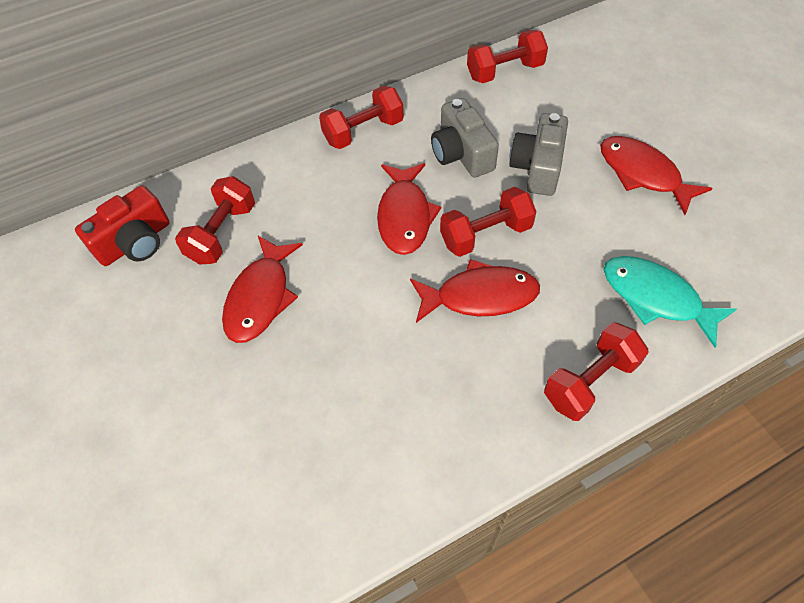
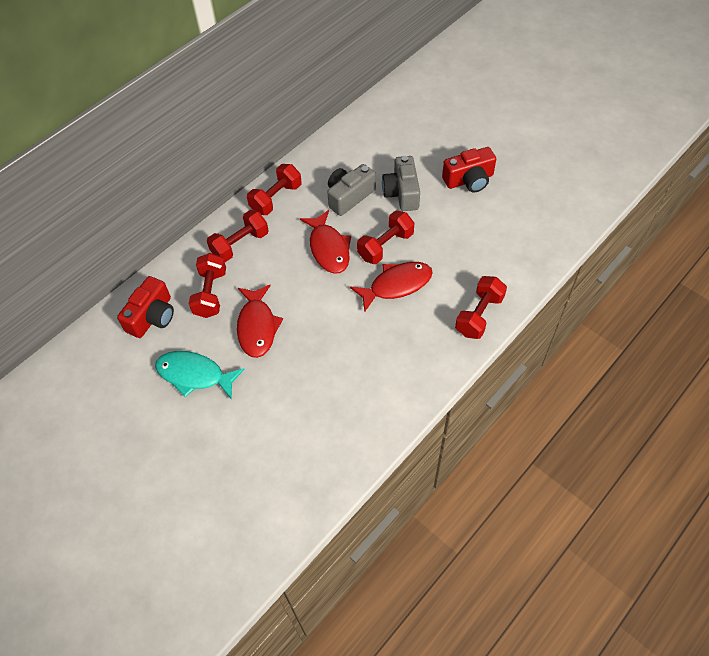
camera: 20 degrees left, 0 degrees up
grey camera [431,98,499,178] -> grey camera turned 90 degrees clockwise [327,164,376,216]
red dumbbell [467,30,548,83] -> red dumbbell moved to [207,210,269,262]
red fish [600,136,713,215] -> red camera [442,147,496,192]
turquoise fish [604,256,737,348] -> turquoise fish moved to [155,351,245,399]

